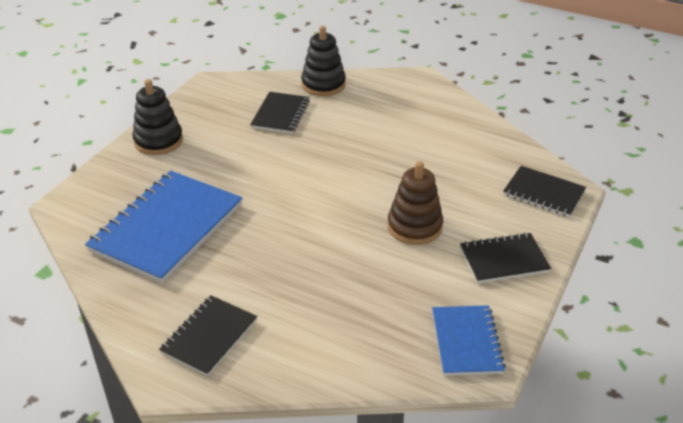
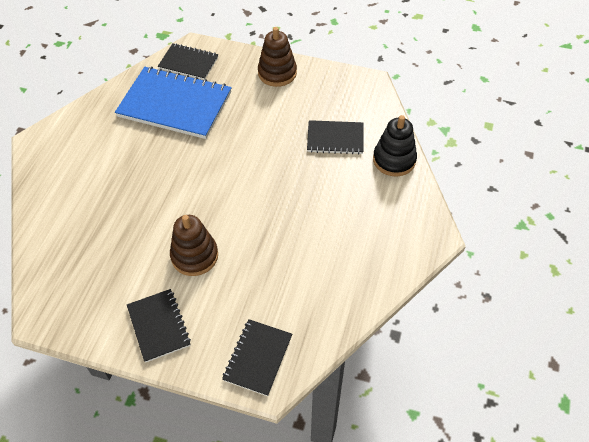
camera: 80 degrees right, 15 degrees up
black stacking toy [132,79,183,155] -> brown stacking toy [258,27,297,87]
black notebook [159,295,257,376] -> black notebook moved to [158,43,218,80]
blue notebook [432,305,506,376] -> none

